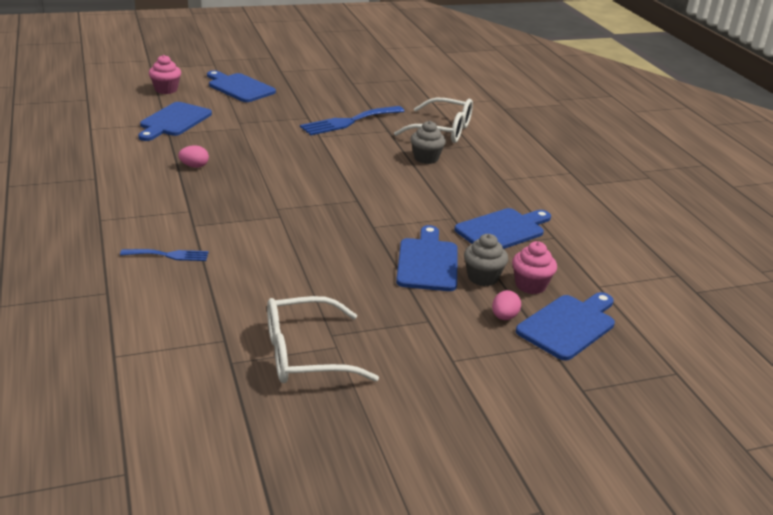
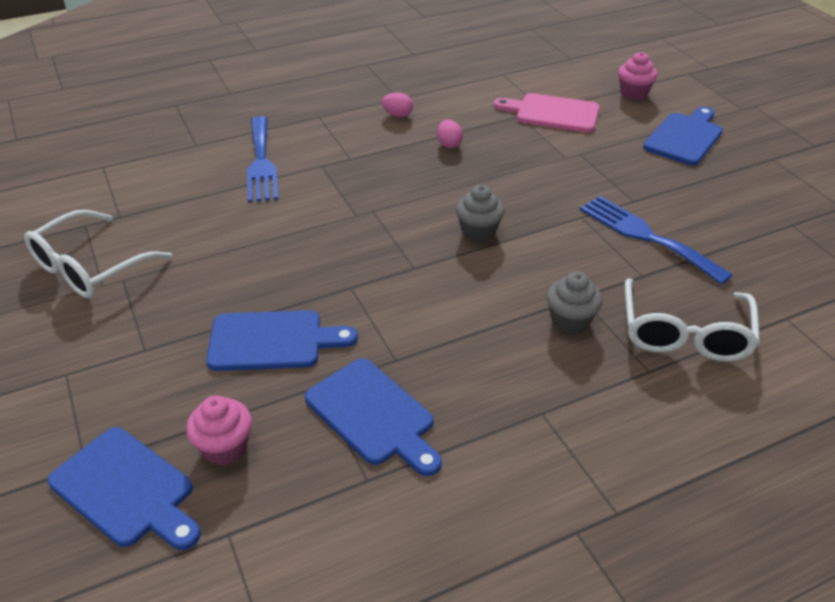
camera: 85 degrees right, 10 degrees up
blue fork [120,249,208,261] -> blue fork [247,116,279,202], size x1.78
blue cutting board [138,102,212,141] -> pink cutting board [493,93,600,132]
white glasses [267,296,379,383] -> white glasses turned 120 degrees counterclockwise [24,210,172,298]
grey cupcake [464,234,508,286] -> grey cupcake moved to [456,185,505,242]
pink egg [492,290,521,320] -> pink egg moved to [382,92,413,117]

